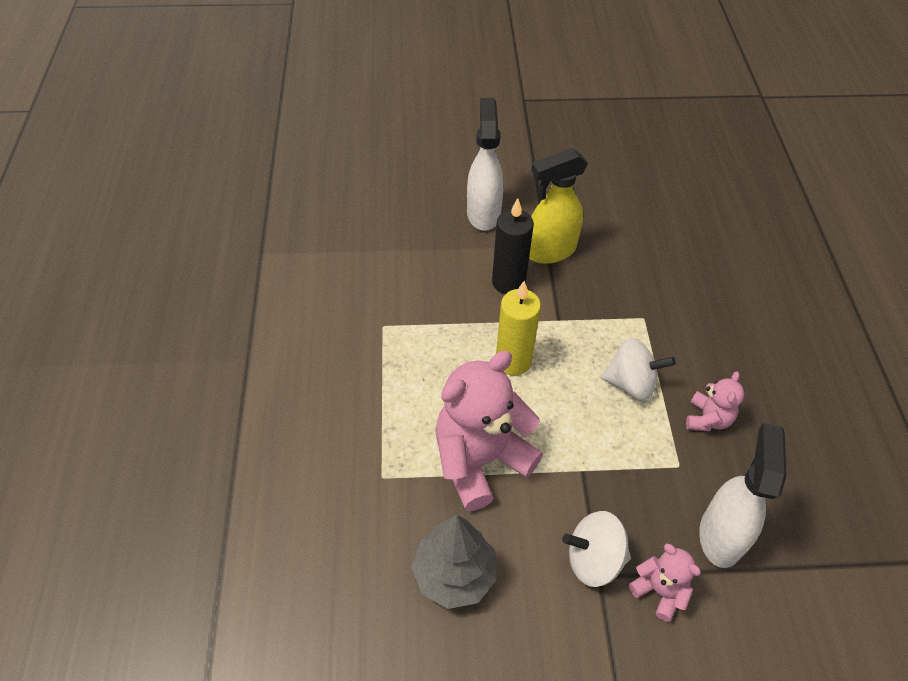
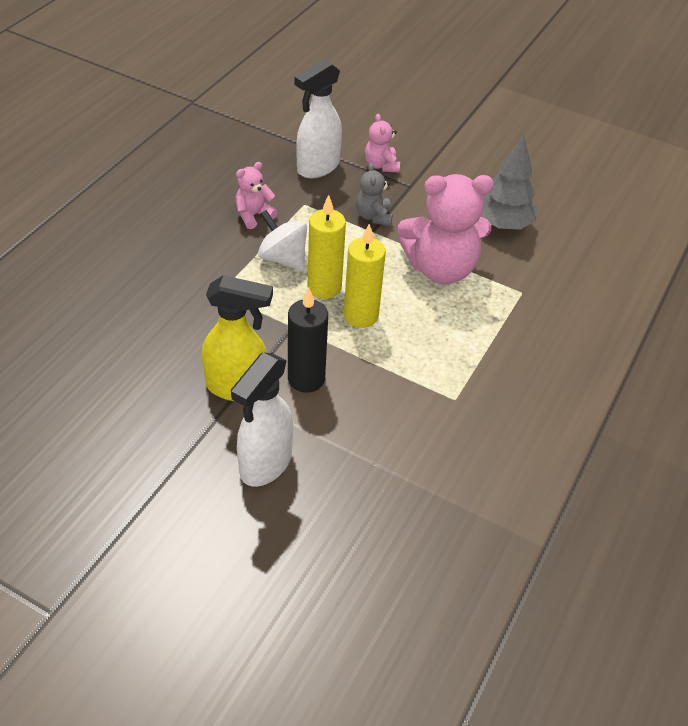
camera: 150 degrees left, 5 degrees down
white spinning top [562,511,631,587] -> none
none -> yellow candle [308,195,346,299]
none -> grey teddy bear [356,163,393,226]

